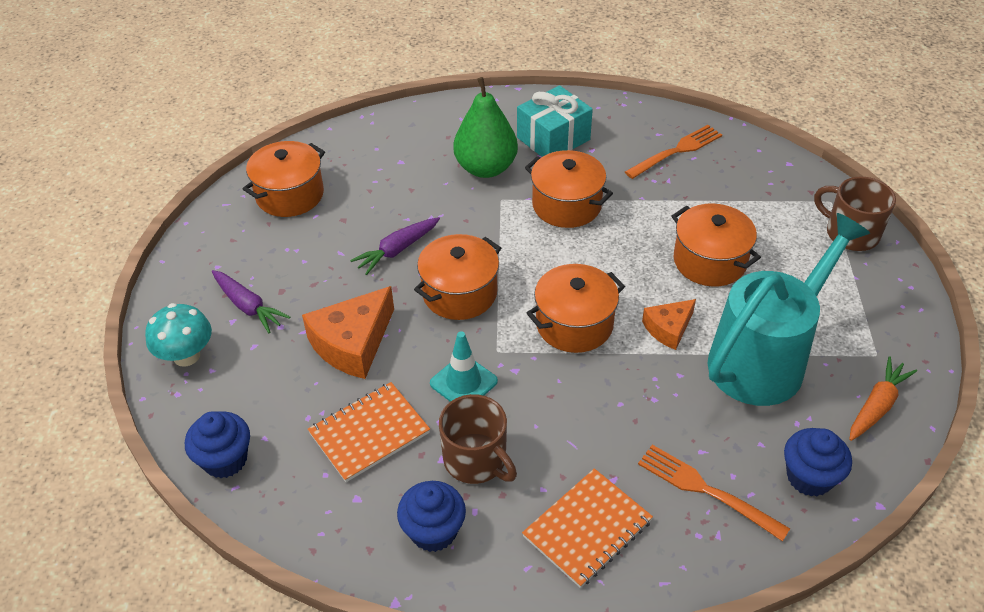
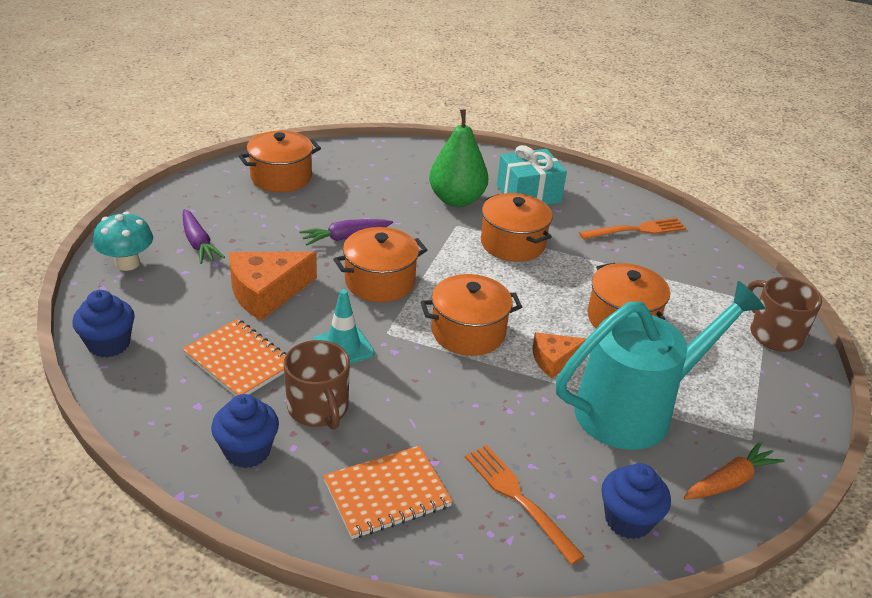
camera: 15 degrees right, 10 degrees down
orange notebook [308,382,430,482] -> orange notebook turned 60 degrees clockwise [182,319,286,396]

